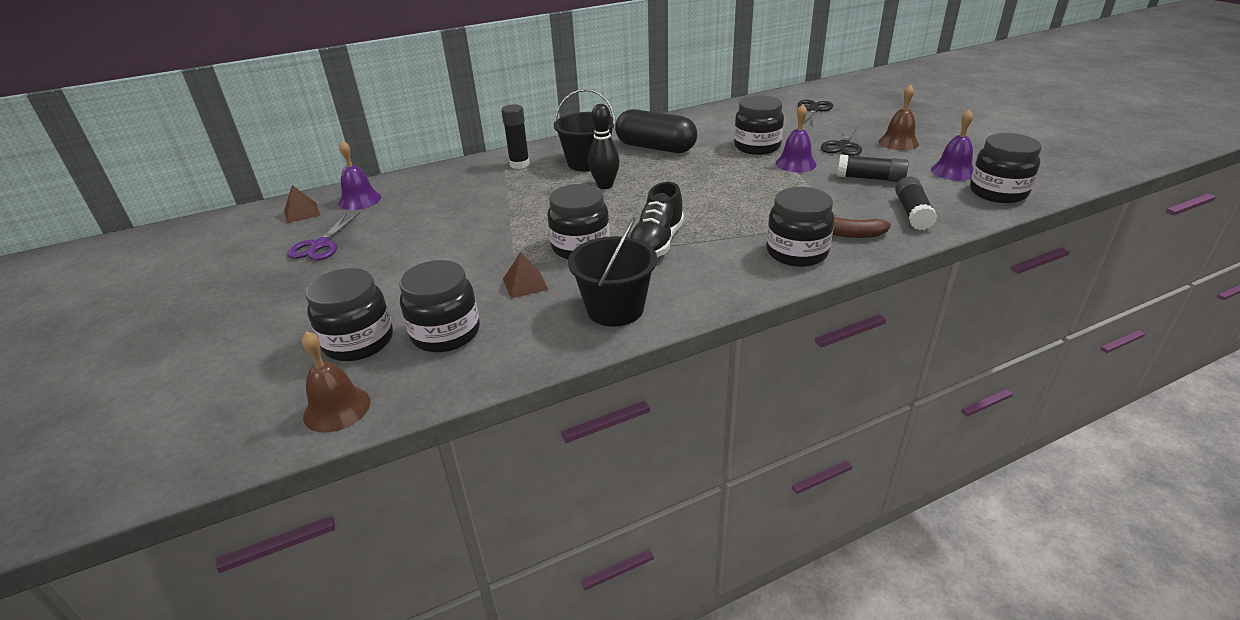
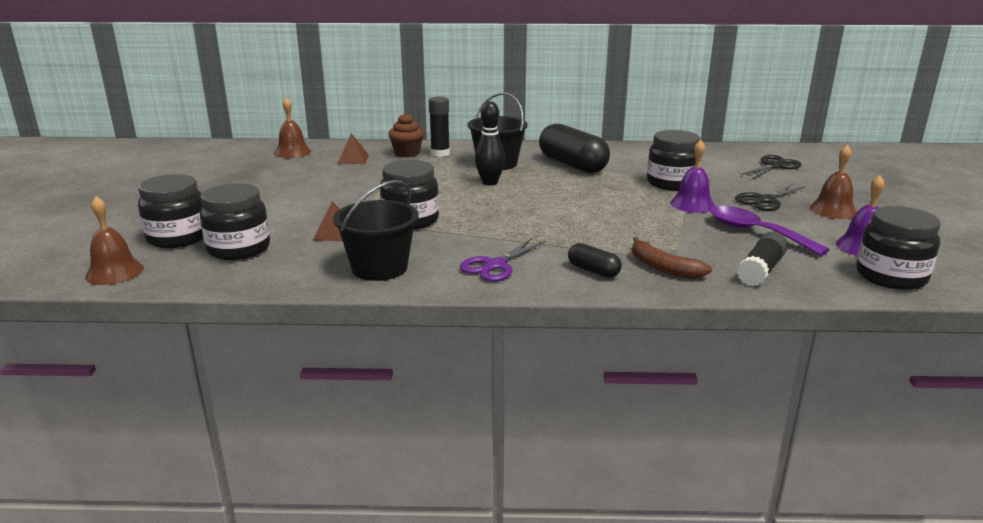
camera: 25 degrees right, 10 degrees down
brown pyramid [284,185,320,223] -> brown pyramid moved to [337,133,369,164]
purple scissors [287,212,360,260] -> purple scissors moved to [460,238,546,282]
purple bell [338,140,381,210] -> brown bell [274,97,312,158]
black shoe [630,182,684,257] -> none
black jar [767,187,834,267] -> black capsule [568,243,622,278]
black glue stick [837,155,909,182] -> purple spoon [710,206,830,256]
none -> brown cupcake [388,113,424,157]

